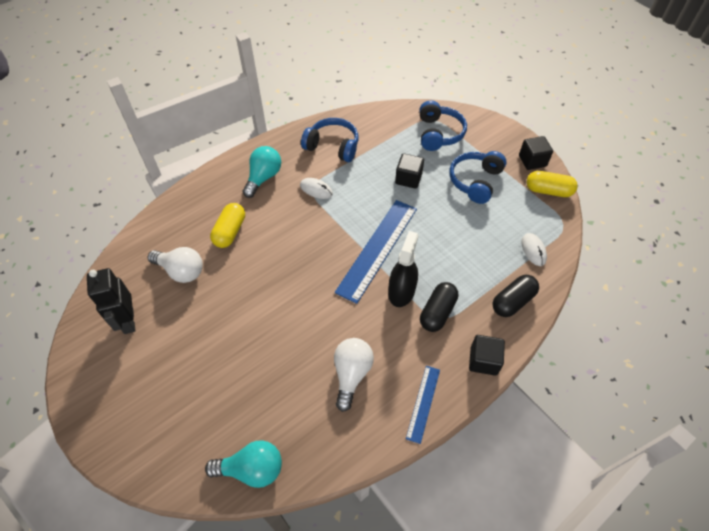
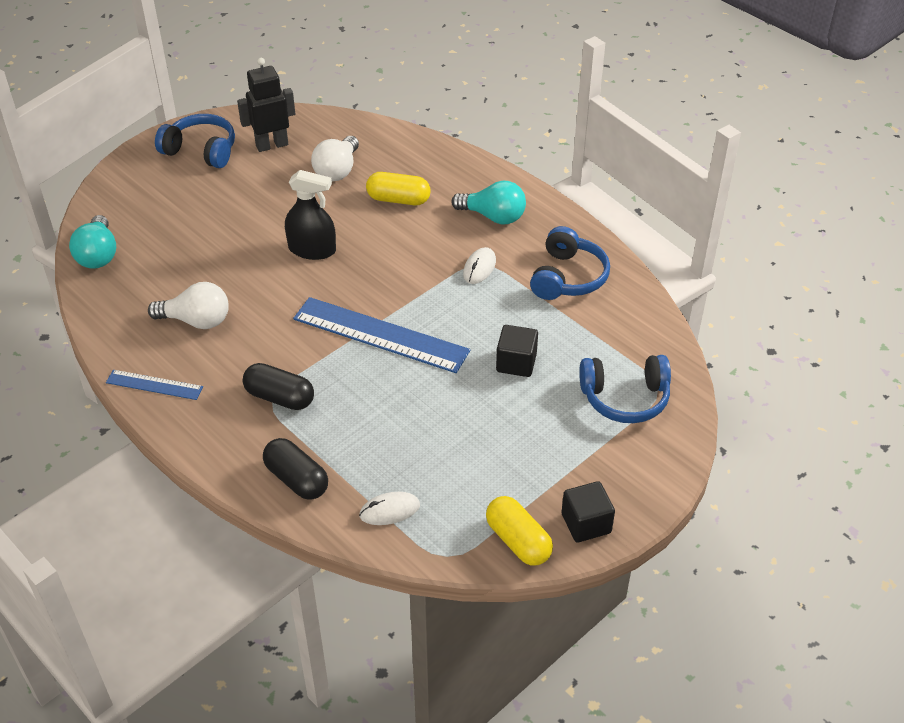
camera: 85 degrees right, 10 degrees down
black spray bottle [388,231,419,307] -> black spray bottle moved to [285,170,336,260]
blue headphones [449,151,507,204] -> blue headphones moved to [155,114,235,168]
black cube [469,335,505,376] -> none
yellow capsule [526,171,578,197] -> yellow capsule turned 45 degrees counterclockwise [486,496,553,566]

